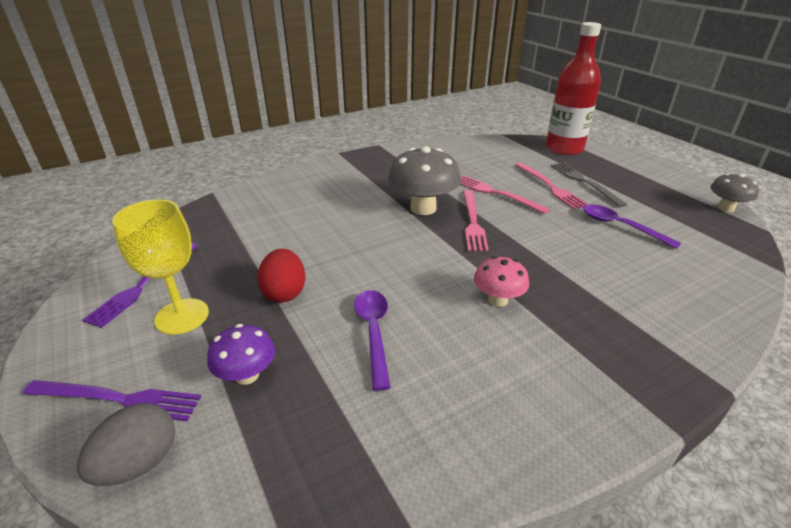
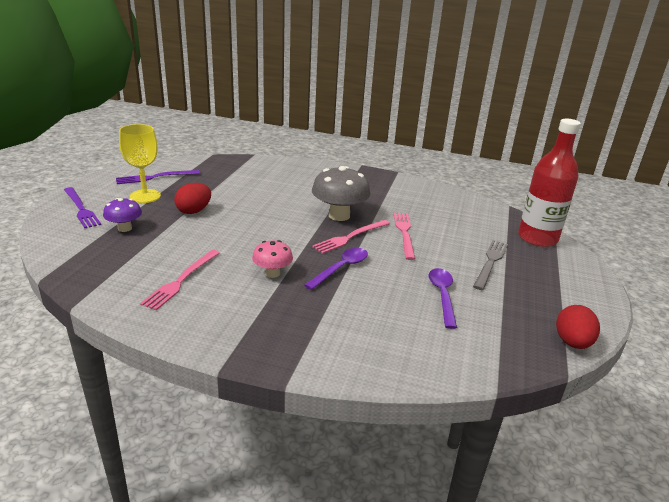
camera: 45 degrees right, 5 degrees down
grey egg [77,403,175,486] -> none
purple spoon [354,290,391,391] -> purple spoon moved to [304,248,368,290]
pink fork [515,163,588,209] -> pink fork moved to [140,250,220,310]
grey mushroom [710,173,759,212] -> red egg [556,305,600,349]

